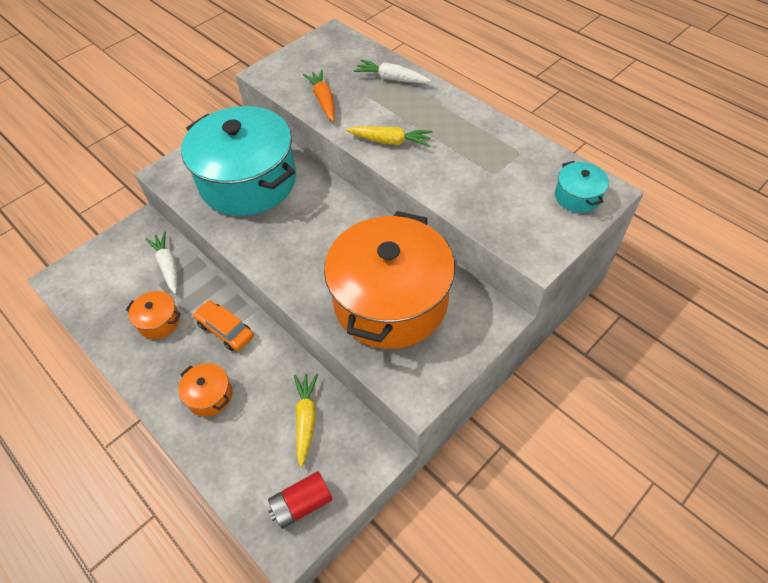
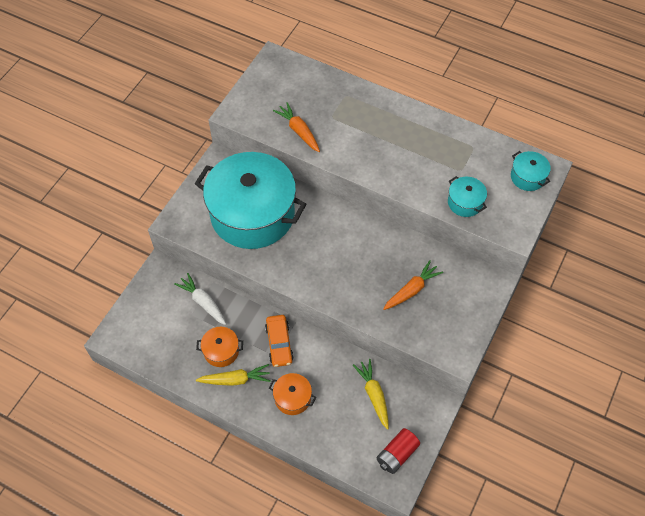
camera: 20 degrees left, 5 degrees up
orange car [193,300,254,351] -> orange car turned 120 degrees counterclockwise [265,315,294,367]
orange pot [324,211,455,349] -> orange carrot [383,260,443,310]
yellow carrot [346,126,432,147] -> yellow carrot moved to [196,364,271,386]
white carrot [354,59,431,84] -> none
none -> turquoise pot [448,176,487,217]

